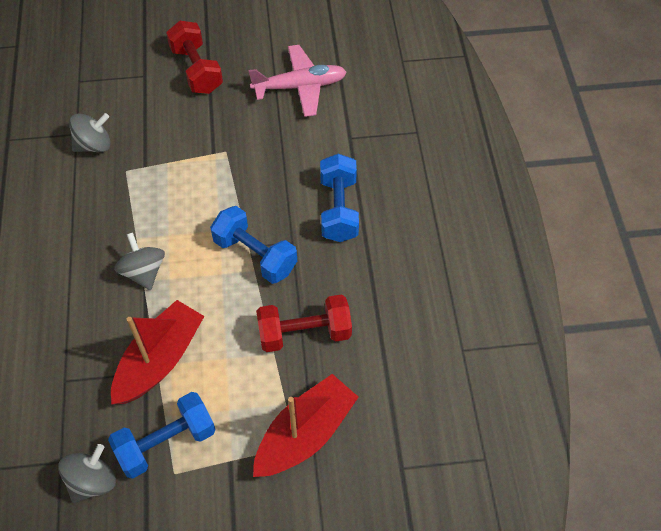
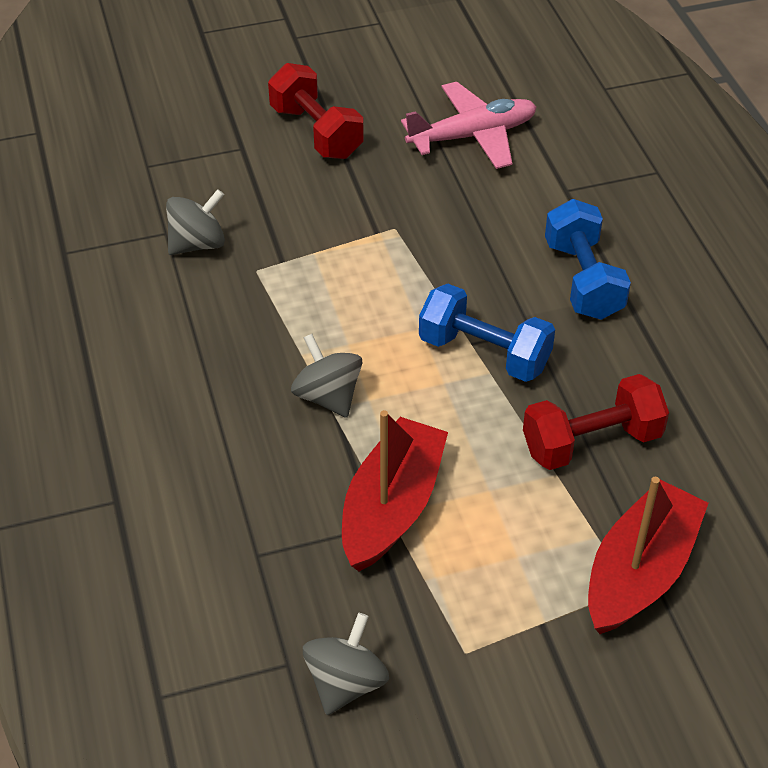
camera: 10 degrees left, 10 degrees down
blue dumbbell [108,392,216,479] -> none

